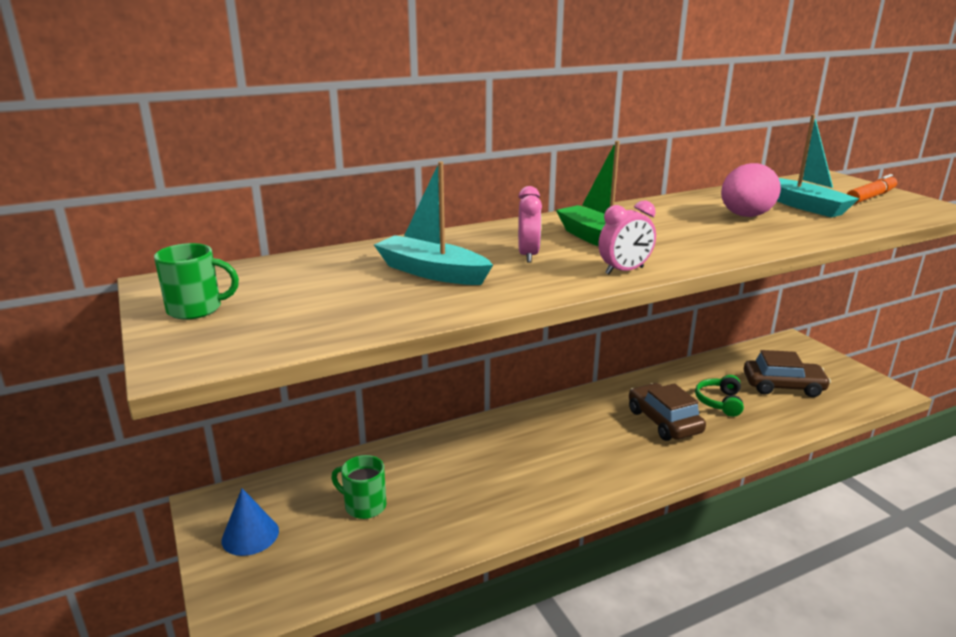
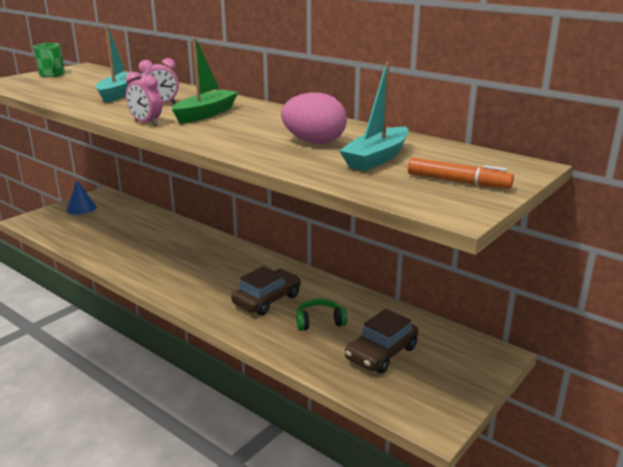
camera: 65 degrees right, 0 degrees up
green mug [331,455,386,519] -> none
brown car [744,350,831,397] -> brown car turned 60 degrees clockwise [345,309,418,374]

